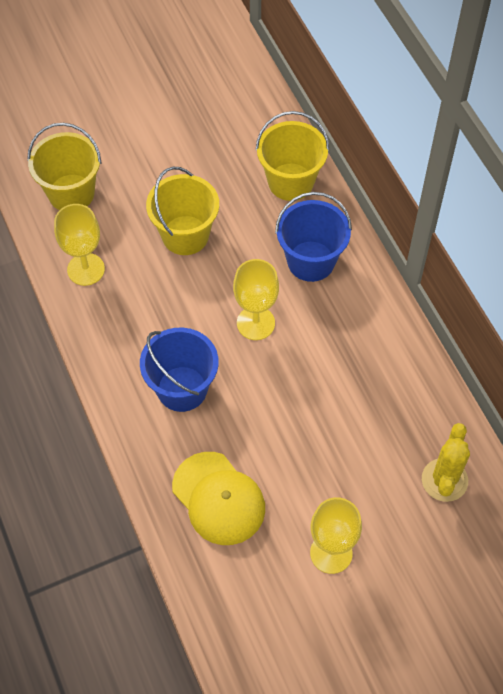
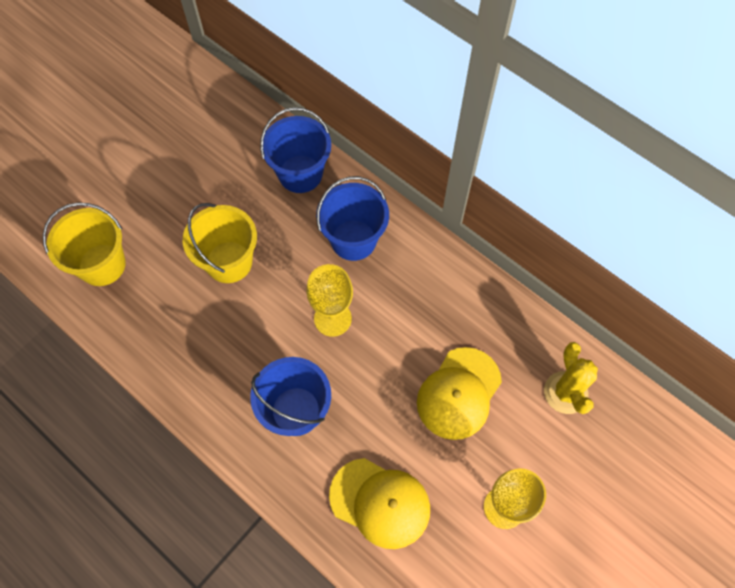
camera: 25 degrees left, 5 degrees up
yellow goblet [54,204,105,286] -> none
yellow bucket [256,111,329,201] -> blue bucket [260,107,331,193]
none -> yellow cap [417,347,502,440]

